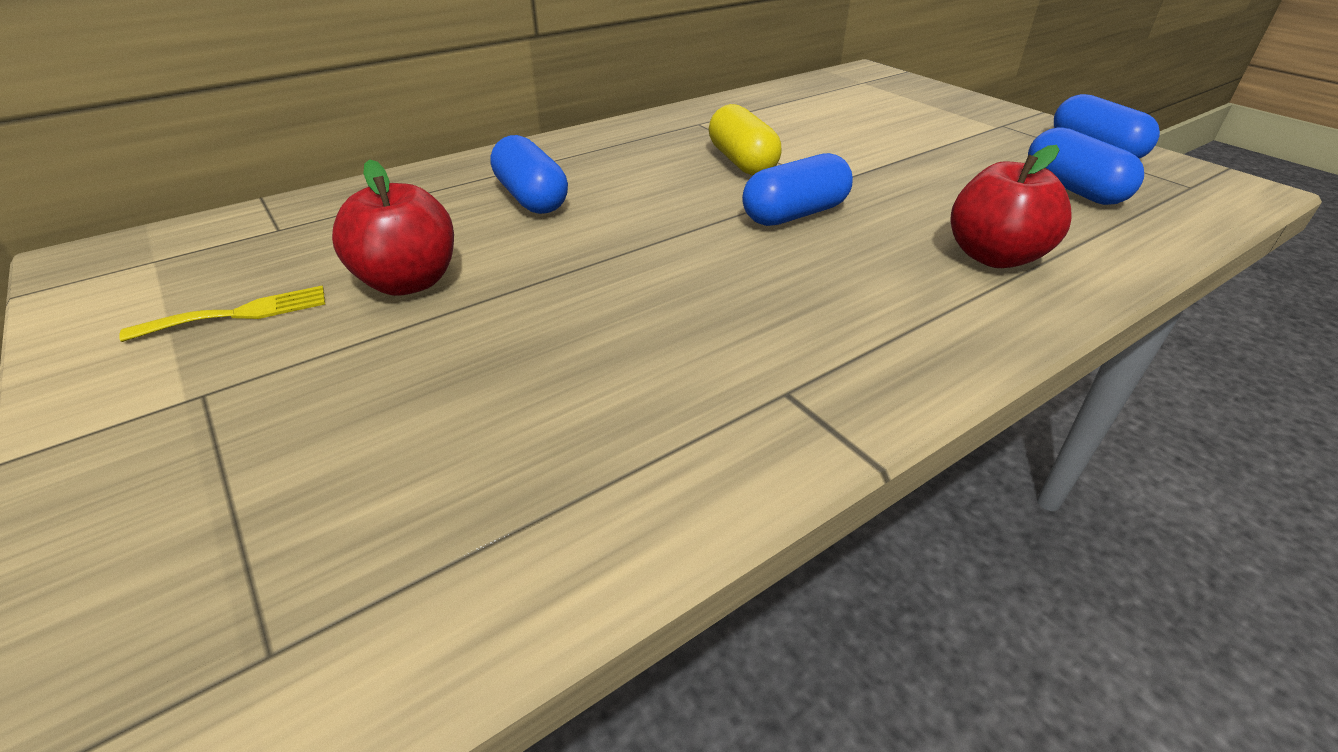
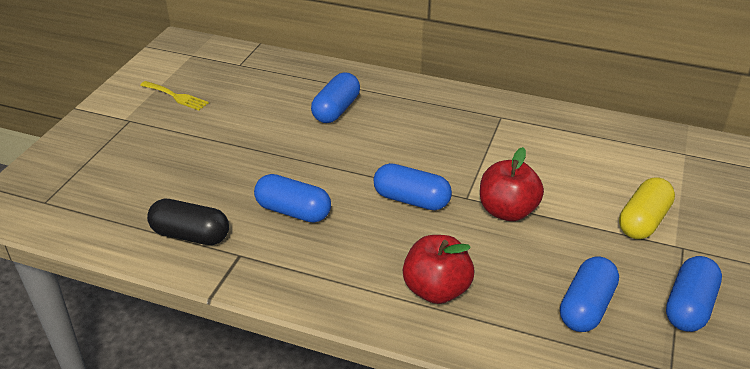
camera: 55 degrees right, 0 degrees up
red apple [332,159,454,296] -> red apple moved to [480,147,544,221]
yellow capsule [709,104,781,175] -> yellow capsule moved to [619,177,675,239]
none -> black capsule [147,199,229,245]
none -> blue capsule [254,174,331,223]

